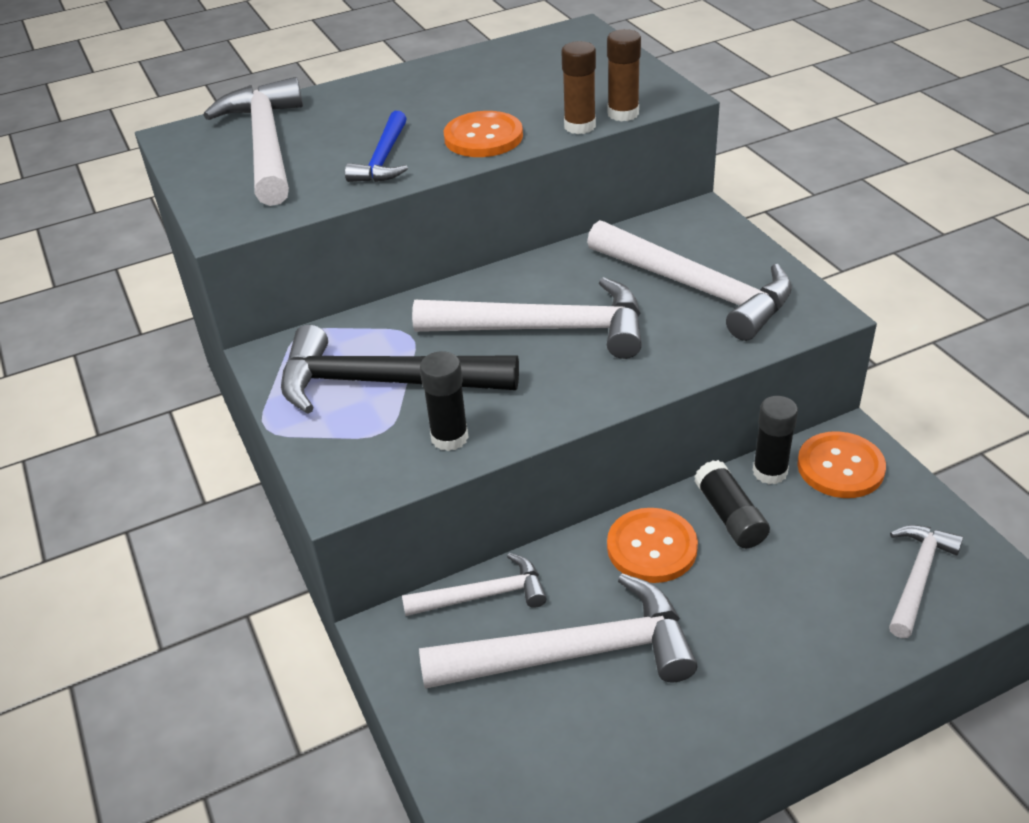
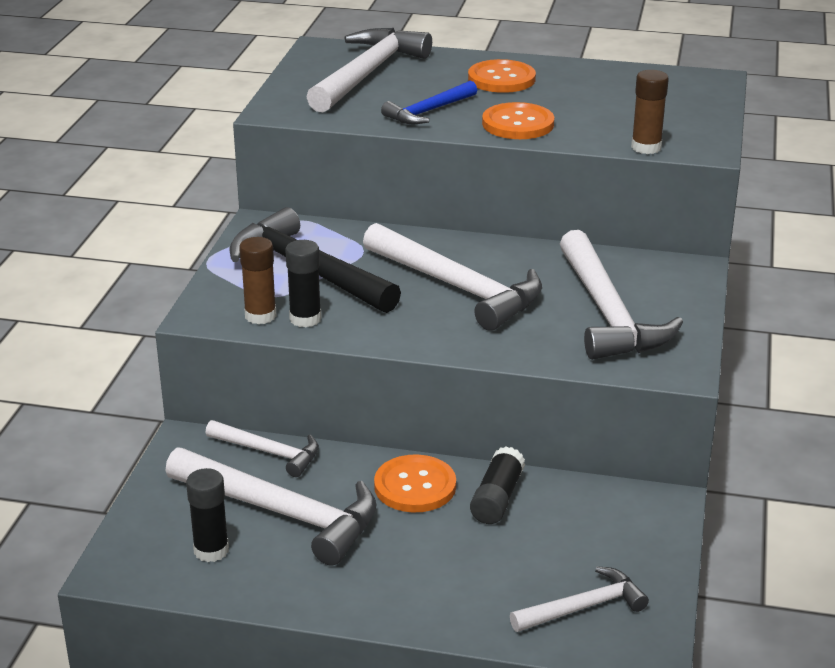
camera: 35 degrees right, 10 degrees down
brown glue stick [562,41,596,134] -> brown glue stick moved to [239,237,277,324]
black glue stick [753,396,798,484] -> black glue stick moved to [186,468,229,562]
orange button [797,432,886,498] -> orange button moved to [468,59,536,93]

